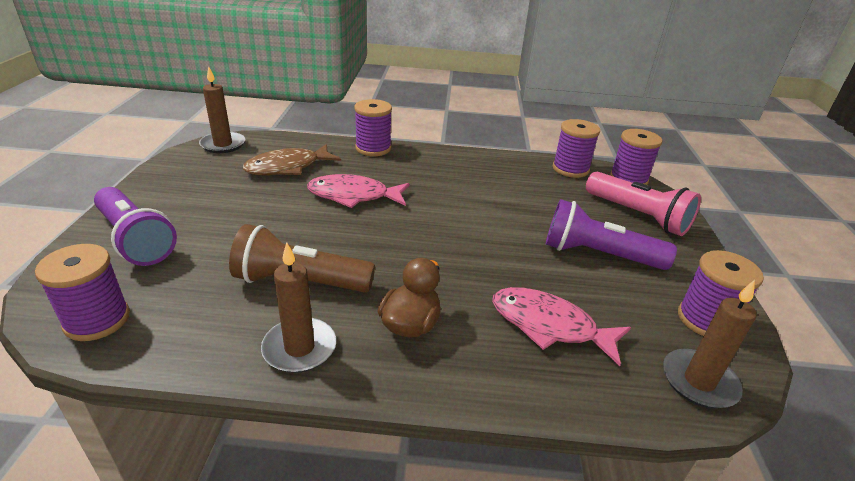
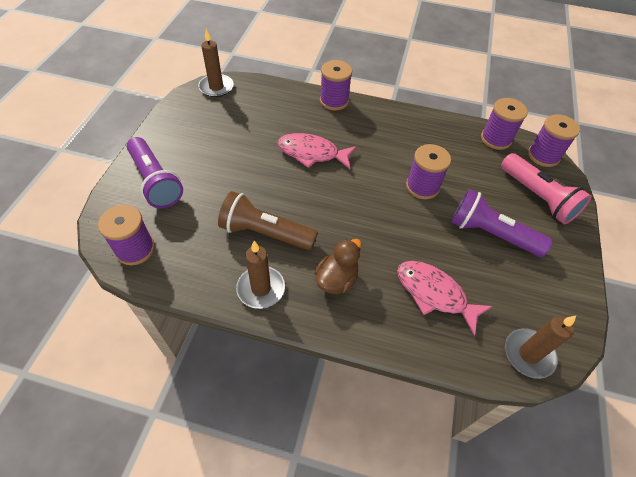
camera: 10 degrees right, 20 degrees up
brown fish [243,144,341,176] -> none
purple spool [678,250,764,336] -> purple spool moved to [406,144,451,199]

